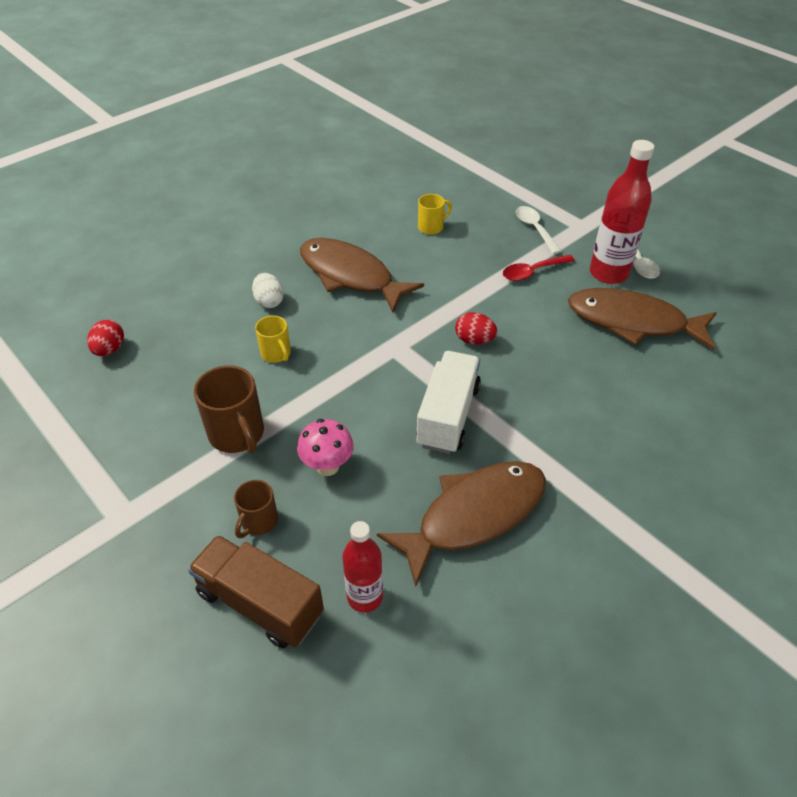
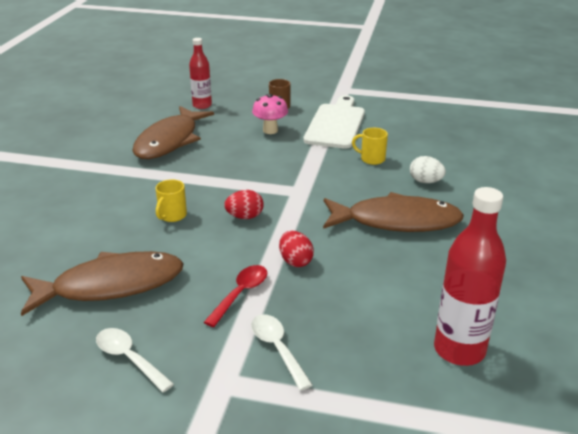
camera: 145 degrees right, 15 degrees down
red egg [87,320,124,356] -> red egg moved to [279,231,314,267]
brown truck [188,535,324,648] -> none
brown mug [194,365,264,453] -> white cutting board [303,95,365,149]
white truck [416,351,481,454] -> none
yellow mug [418,194,452,235] -> yellow mug moved to [156,179,187,222]
white spoon [516,206,562,254] -> white spoon turned 150 degrees counterclockwise [251,314,312,391]
red bottle [590,140,654,284] -> red bottle moved to [434,187,506,366]

